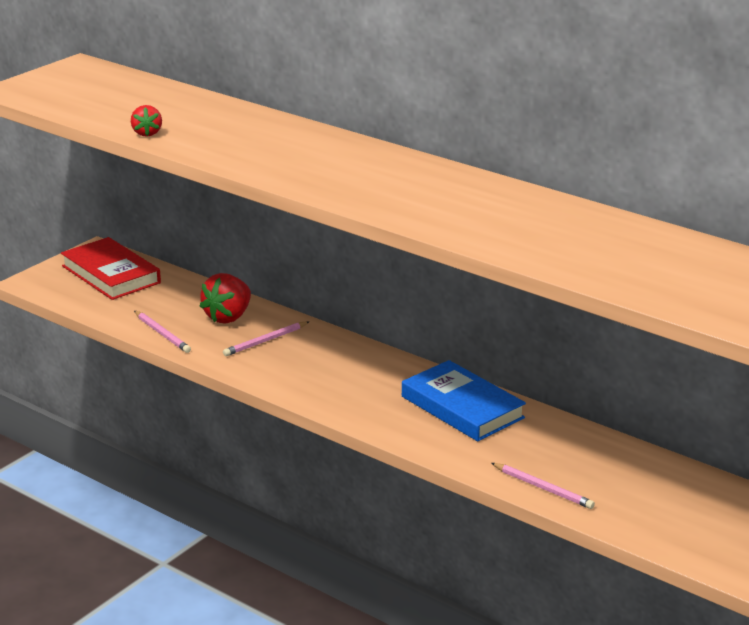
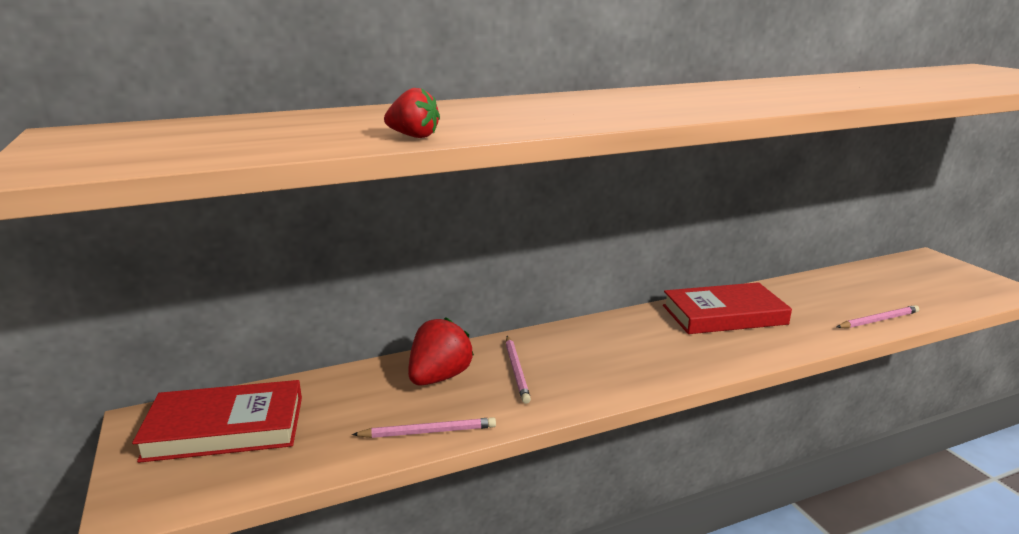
camera: 60 degrees left, 5 degrees down
red strawberry [200,273,251,324] -> red strawberry turned 120 degrees counterclockwise [408,317,474,386]
blue book [402,360,526,441] -> red book [663,282,792,334]

